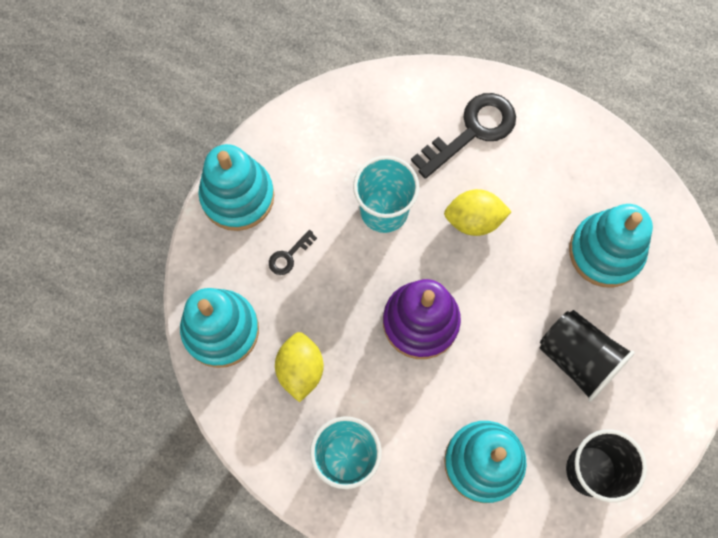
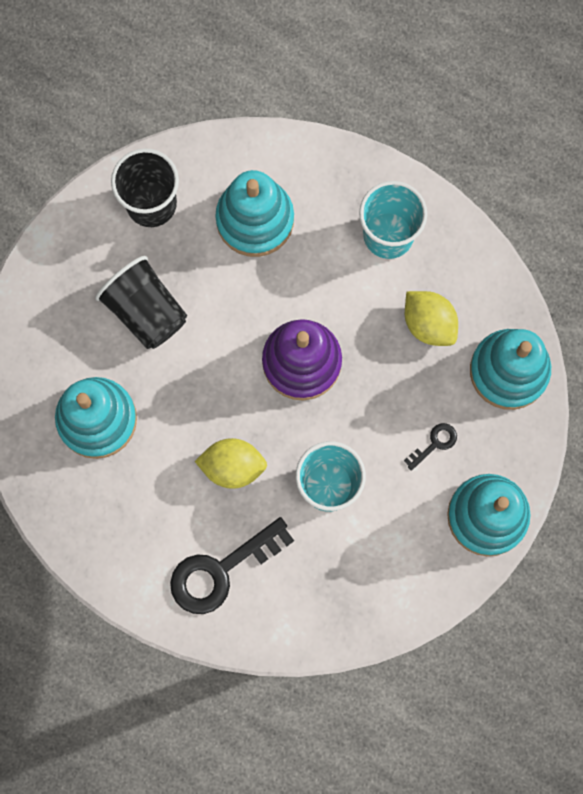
camera: 175 degrees left, 5 degrees up
yellow lemon [275,332,324,402] -> yellow lemon turned 45 degrees counterclockwise [405,291,458,346]

